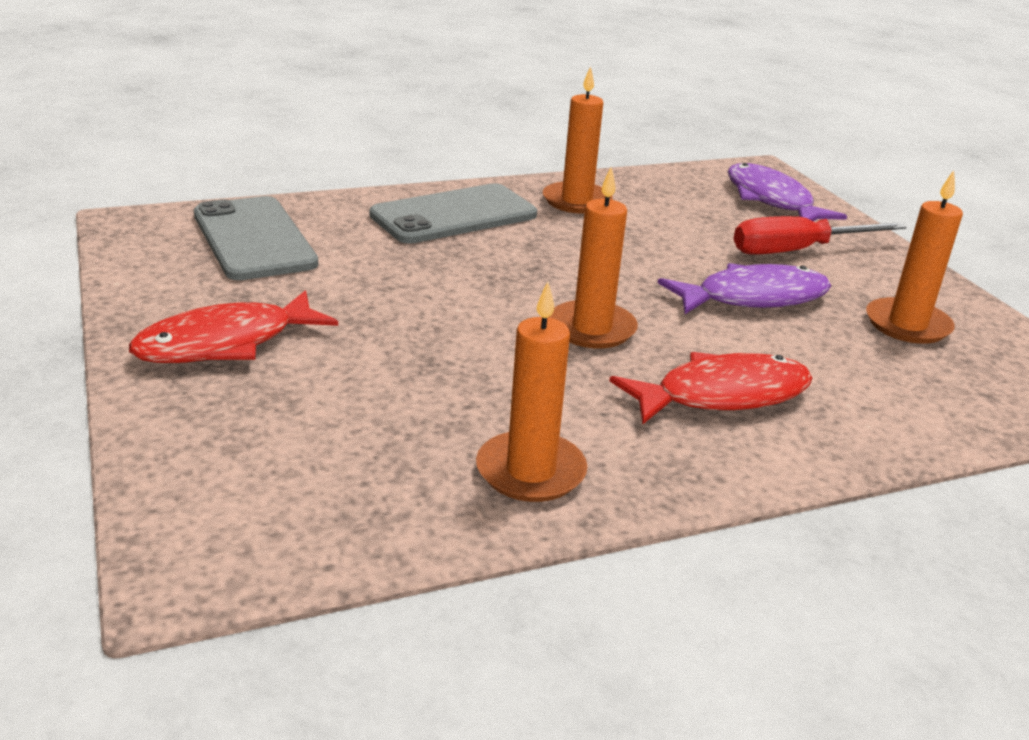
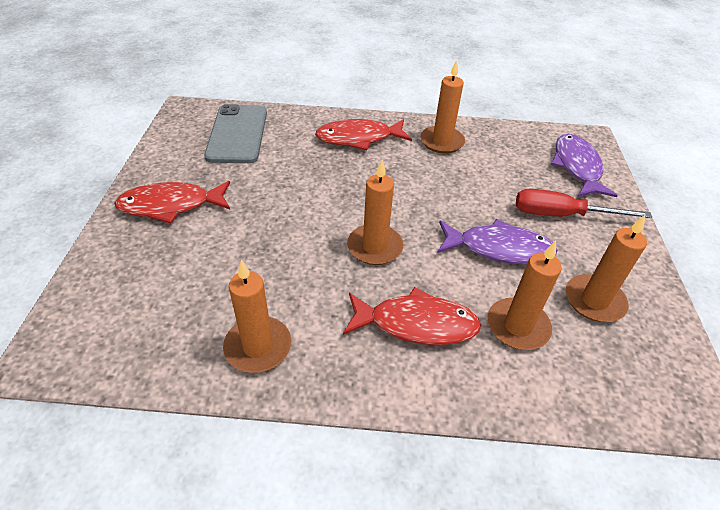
camera: 25 degrees right, 15 degrees up
grey phone [369,183,537,244] -> red fish [315,119,412,150]
none -> orange candle [487,241,562,350]

